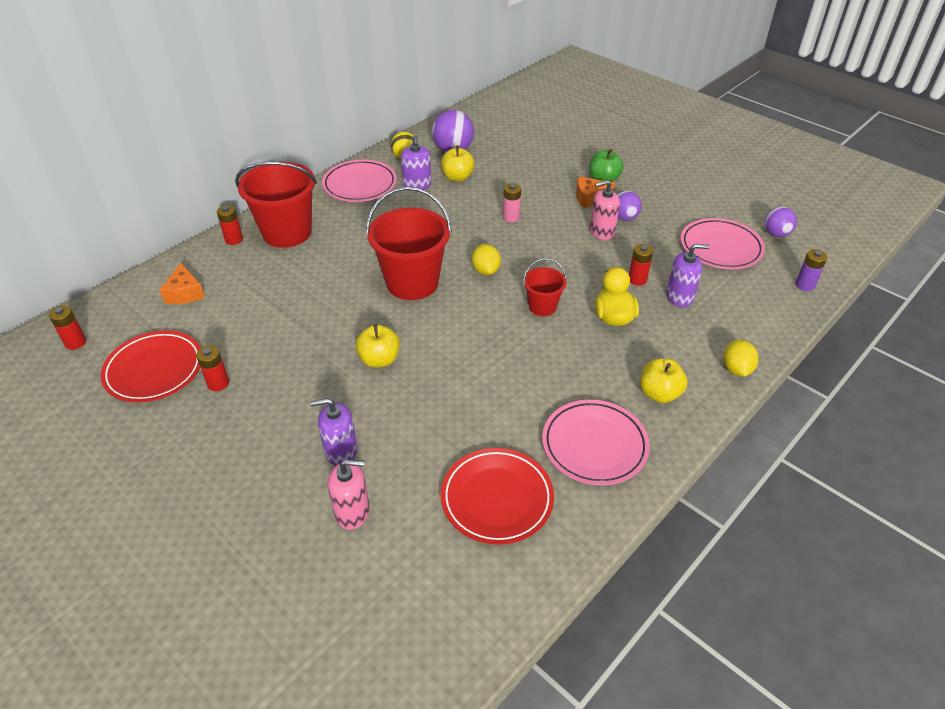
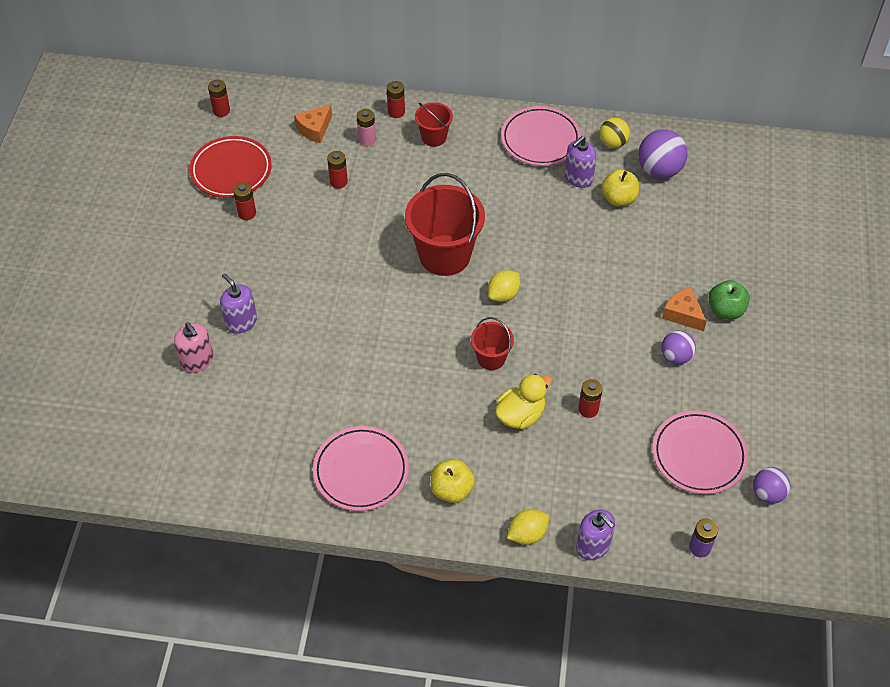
camera: 55 degrees right, 10 degrees up
red bucket [235,162,317,248] -> red bucket [415,102,453,147], size x0.52
yellow apple [355,324,400,368] -> none
red plate [441,448,554,545] -> none
pink battery [503,183,521,222] -> pink battery moved to [357,109,376,146]
pink soap dispenser [590,180,620,240] -> none
purple soap dispenser [666,244,709,307] -> purple soap dispenser moved to [576,510,615,560]
none -> red battery [327,151,348,189]

